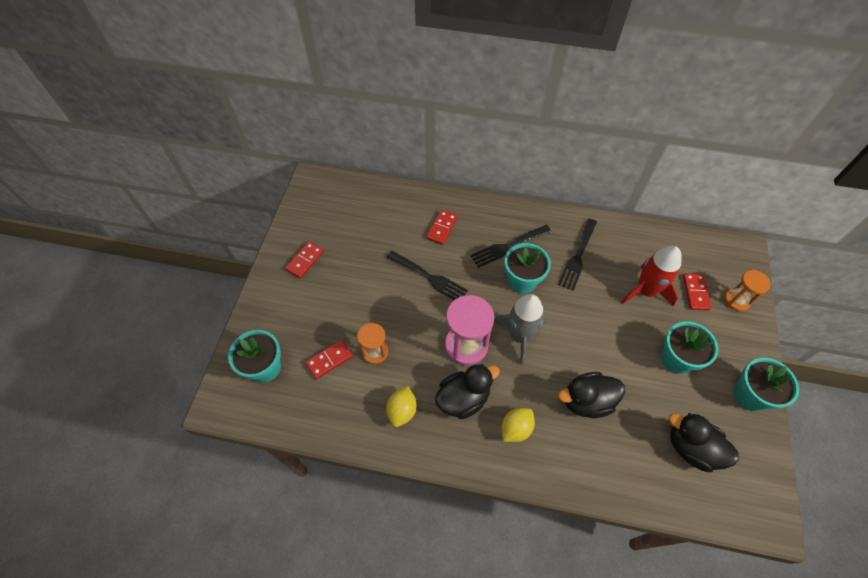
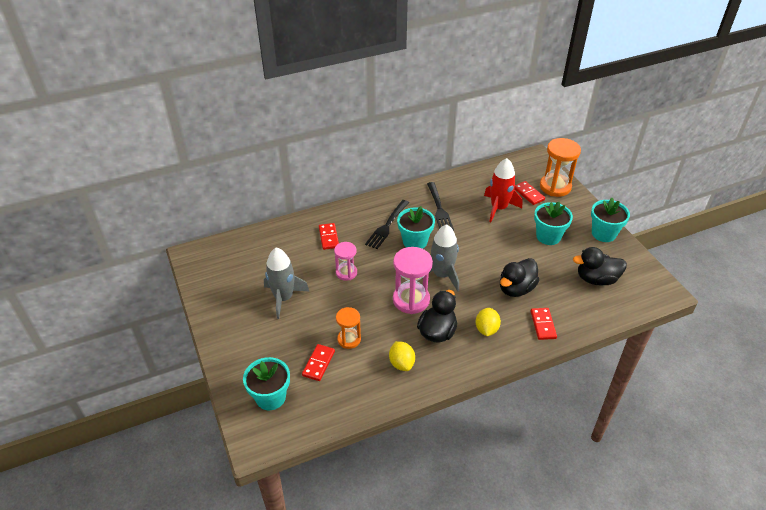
camera: 35 degrees left, 15 degrees down
red domino [285,241,324,279] -> red domino moved to [531,308,557,340]
black fork [386,251,468,300] -> pink hourglass [334,242,357,281]
orange hourglass [724,270,770,311] -> orange hourglass [540,138,581,197], size x1.65
none -> grey rocket [264,248,309,319]

